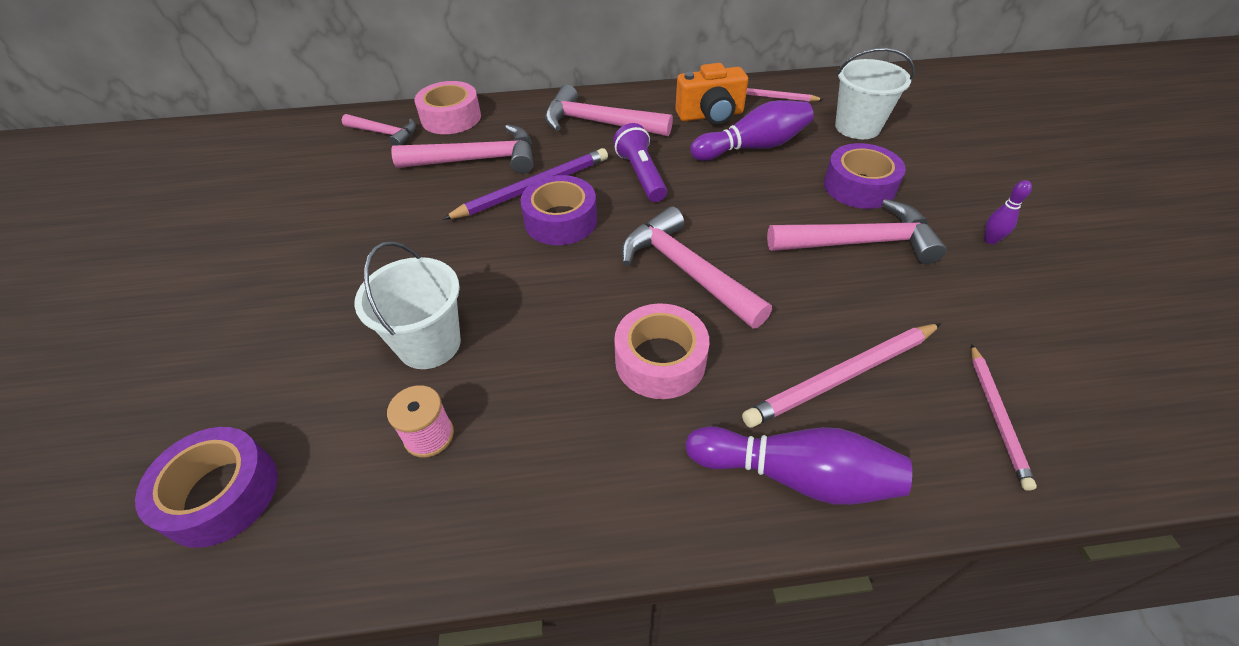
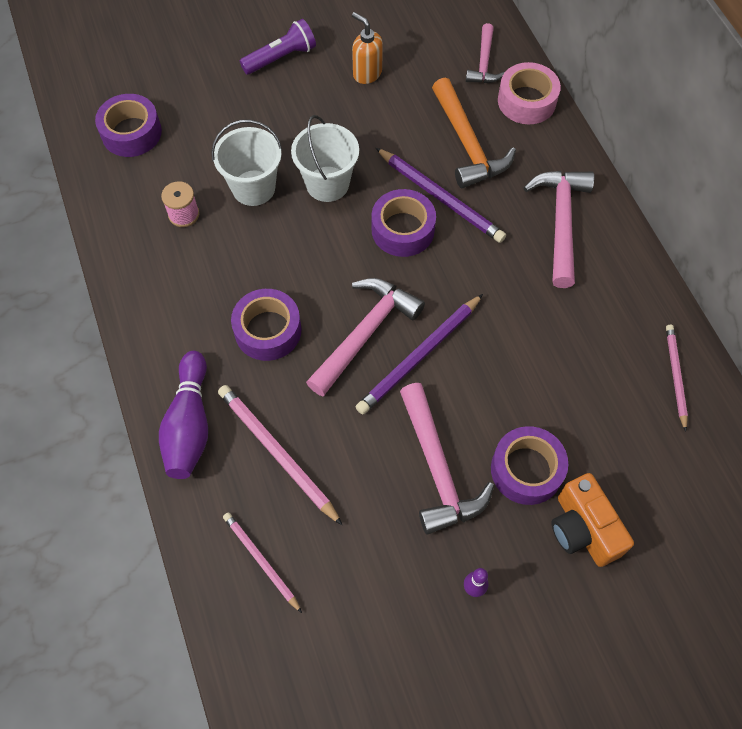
camera: 75 degrees right, 15 degrees up
pink hammer [391,124,533,174] -> orange hammer [432,78,516,188]
purple flashlight [613,123,667,202] -> purple flashlight moved to [240,19,316,75]
pink tape [614,303,709,399] -> purple tape [231,289,302,361]
orange camera [675,63,748,125] -> orange camera moved to [551,473,634,567]
purple bowling pin [690,100,814,161] -> none
white bucket [835,48,914,139] -> white bucket moved to [291,115,359,202]
pink pencil [971,344,1037,491] -> pink pencil turned 60 degrees clockwise [223,512,302,613]
none -> orange soap dispenser [352,12,383,84]
none -> purple pencil [356,294,483,415]

